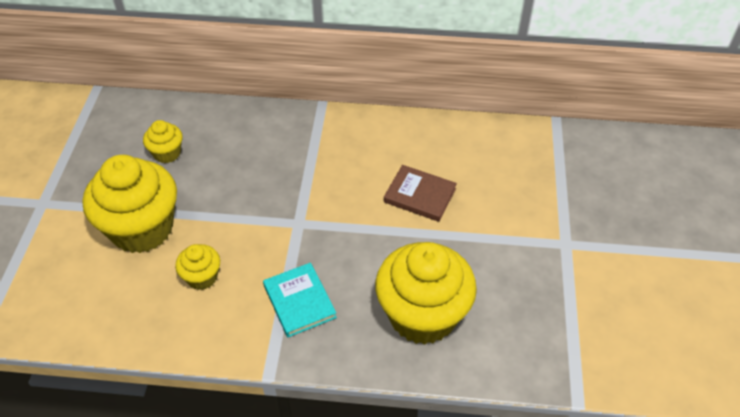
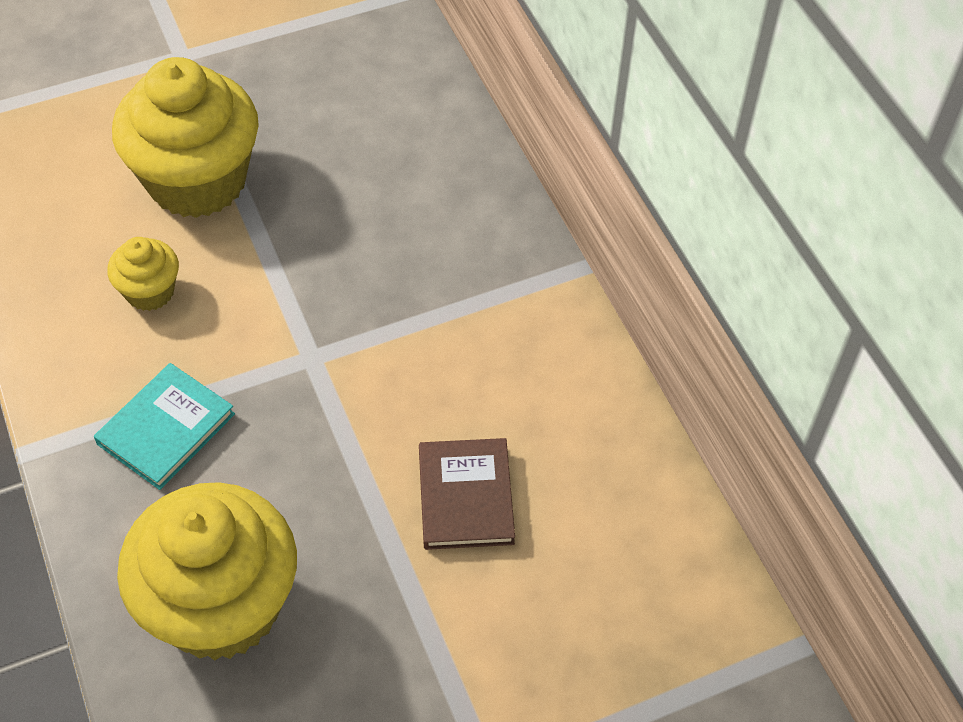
camera: 60 degrees right, 5 degrees up
yellow cupcake [143,120,183,163] -> none

